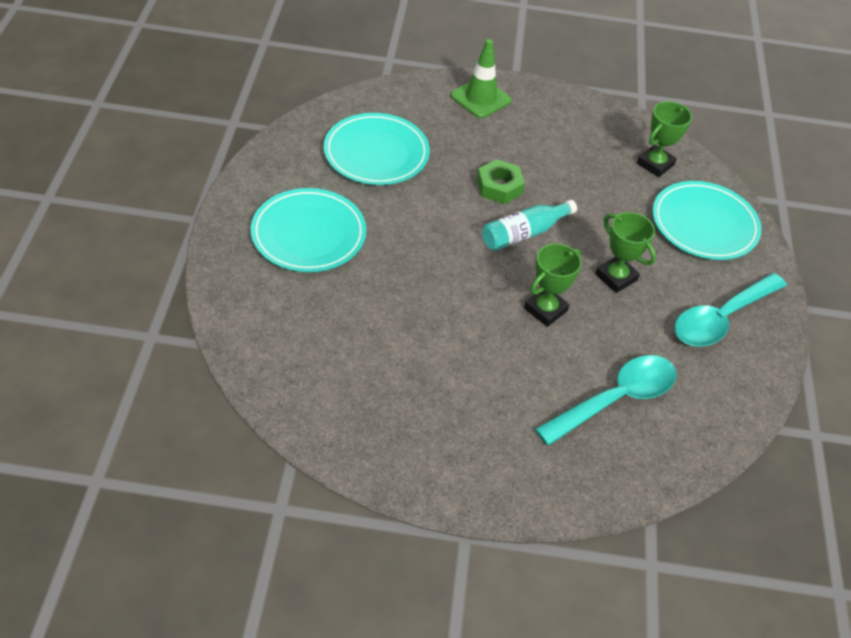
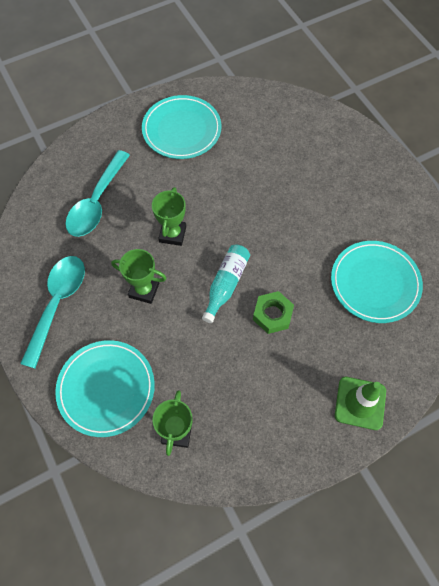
camera: 150 degrees right, 15 degrees up
turquoise plate [251,188,366,272] -> turquoise plate moved to [142,95,221,159]

